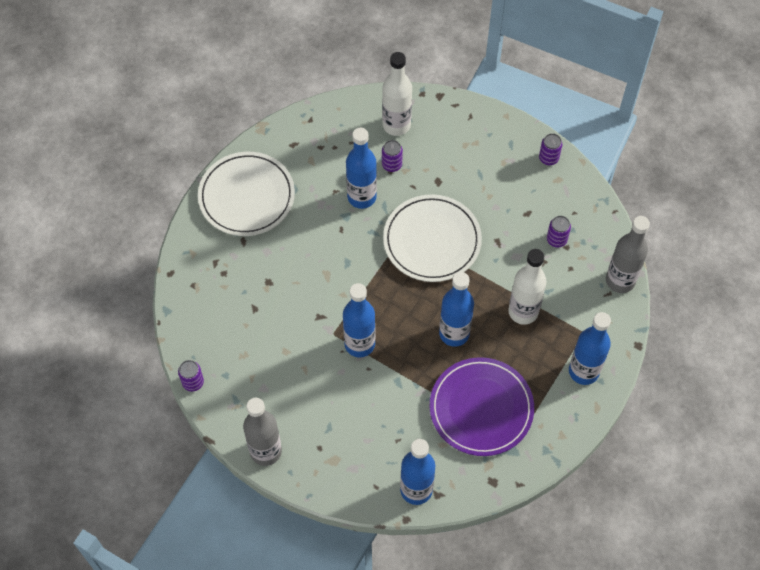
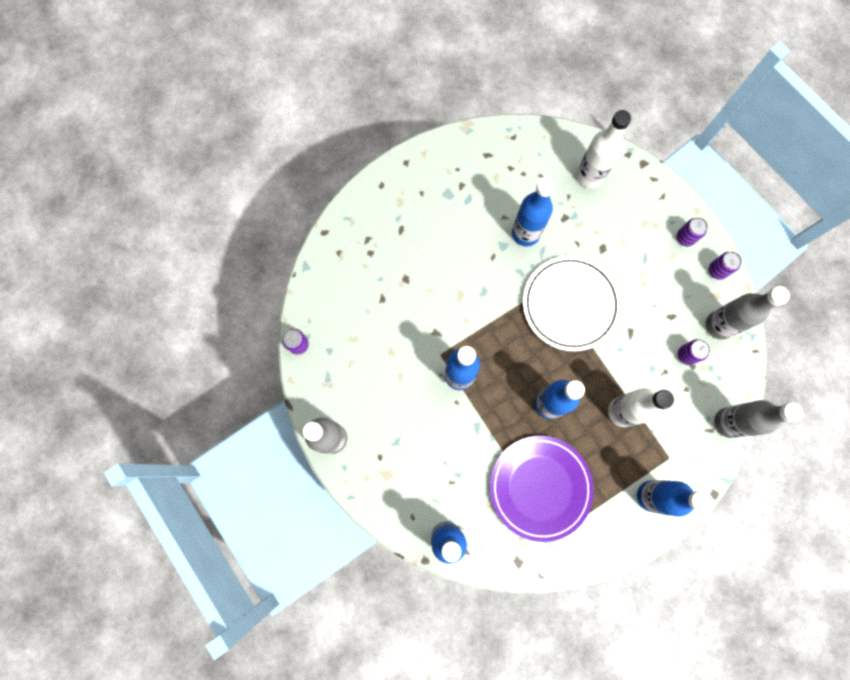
camera: 25 degrees right, 15 degrees up
white plate [198,152,295,236] -> none
purple can [382,140,403,172] -> purple can moved to [677,217,708,246]
none -> grey bottle [706,286,790,340]

